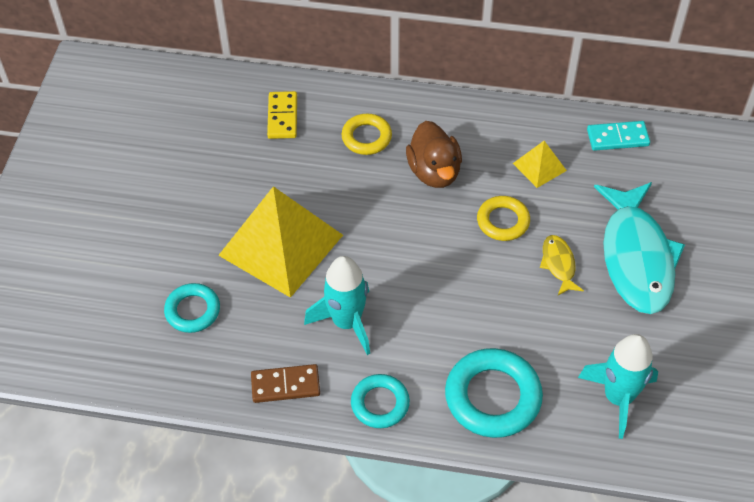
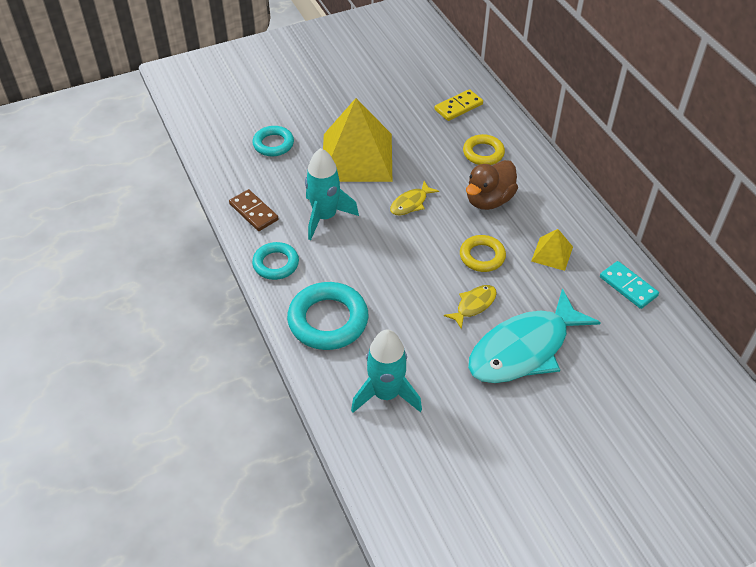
camera: 55 degrees right, 5 degrees down
none -> yellow fish [390,181,439,215]

